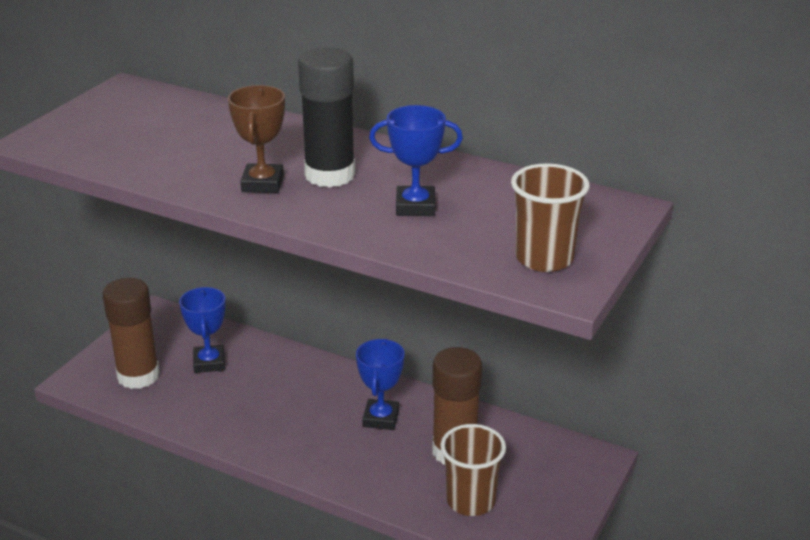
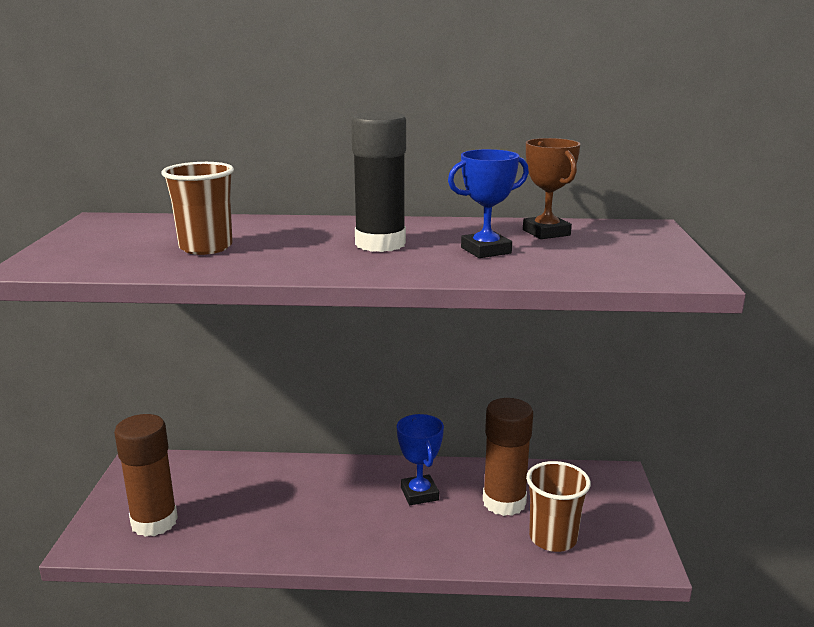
camera: 25 degrees left, 10 degrees down
blue trophy [179,287,226,373] -> none
brown trophy [228,85,285,193] -> brown trophy moved to [523,138,580,239]
brown cup [511,163,590,272] -> brown cup moved to [162,162,234,255]

